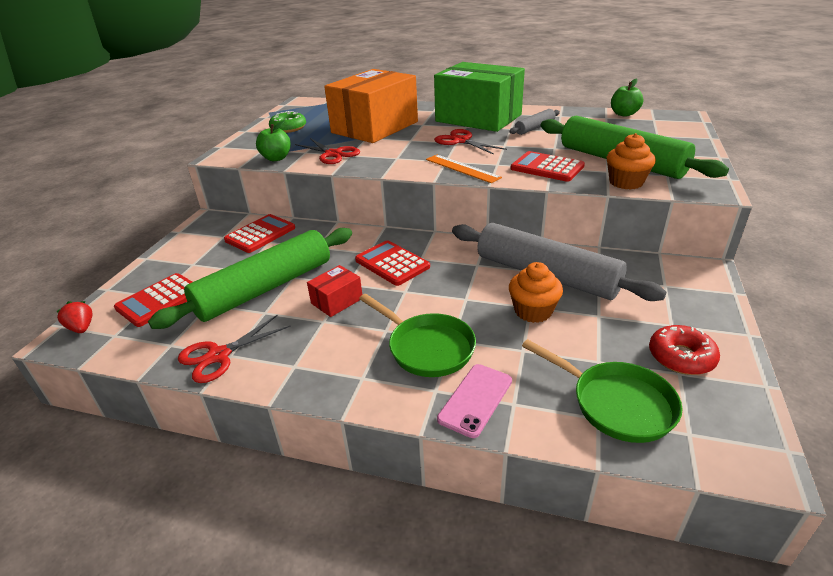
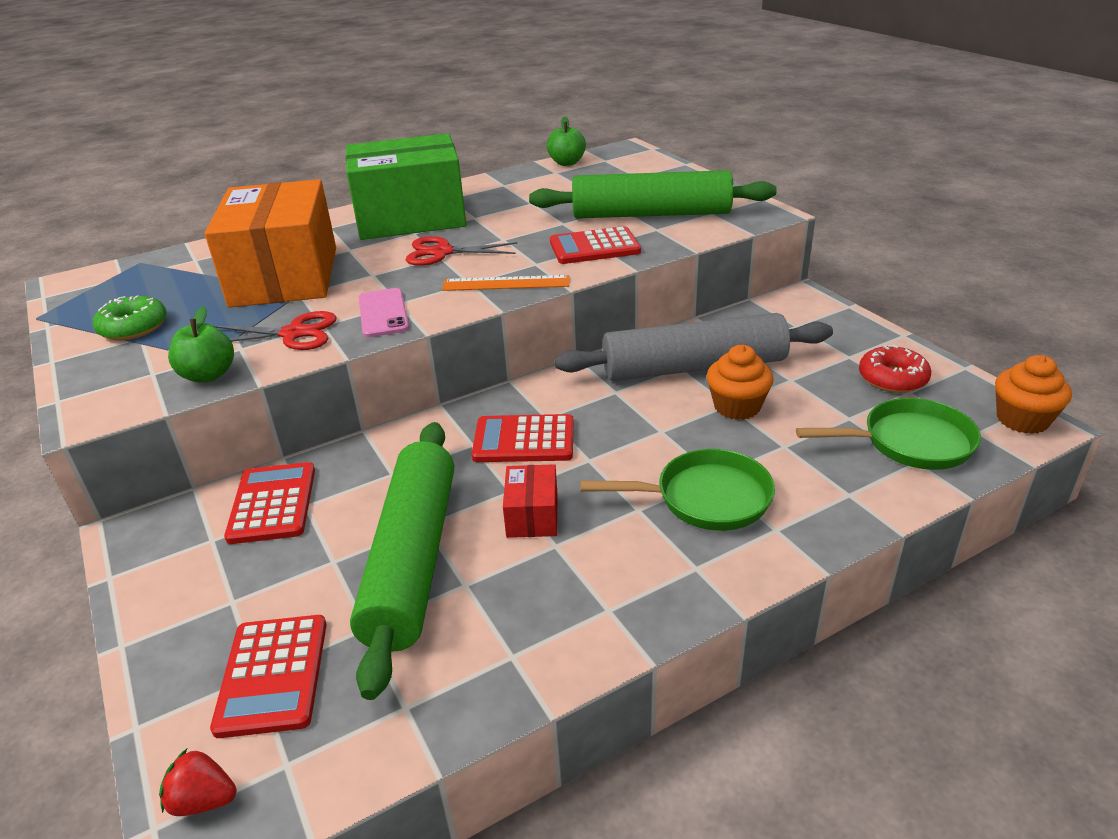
camera: 45 degrees left, 0 degrees up
red scissors [178,315,290,383] -> none
pink phone [437,364,512,438] -> pink phone moved to [359,288,409,337]
grey rolling pin [509,109,560,135] -> none
orange cupcake [607,133,656,190] -> orange cupcake moved to [995,355,1072,434]

